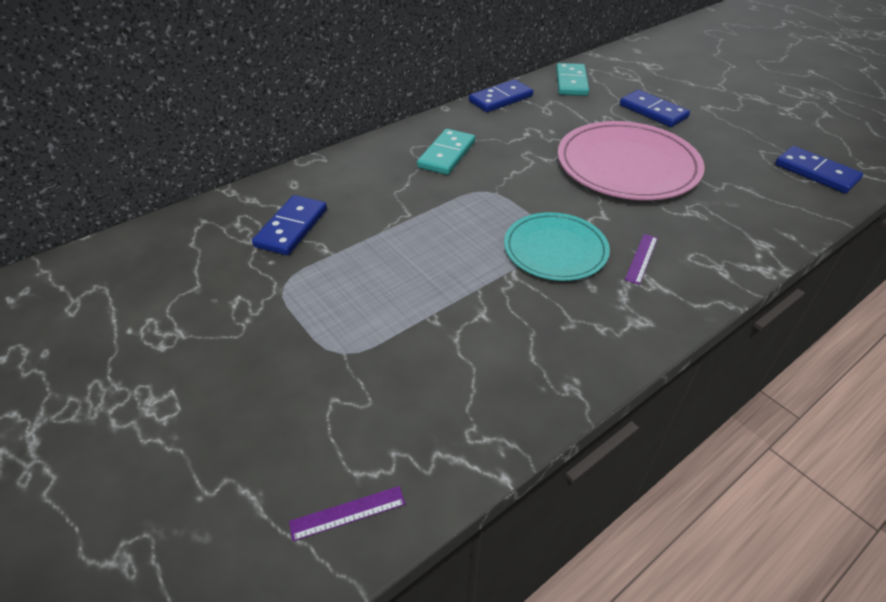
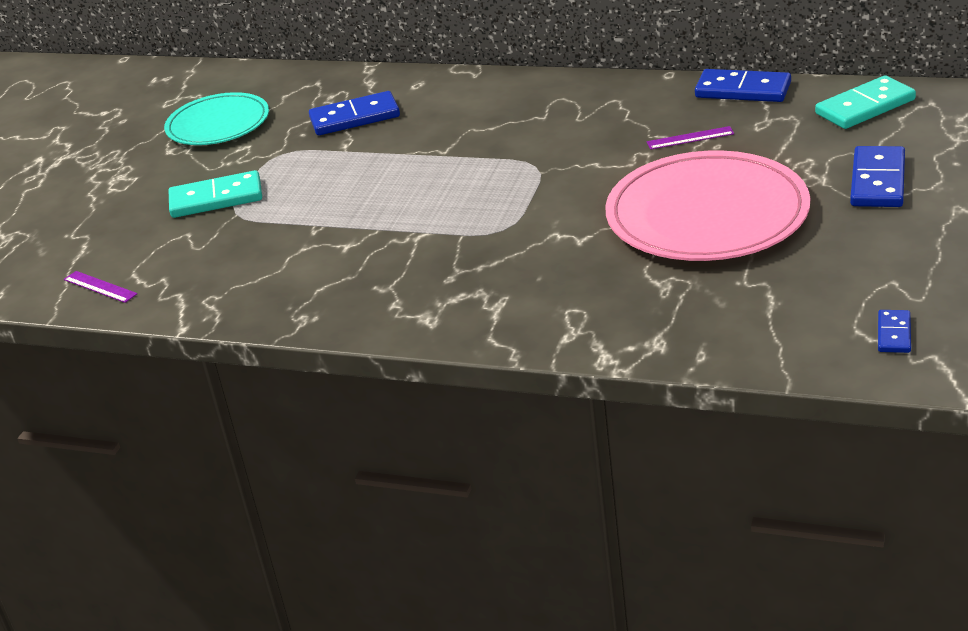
camera: 60 degrees right, 10 degrees down
turquoise domino [417,129,475,175] -> turquoise domino moved to [169,170,262,218]
turquoise plate [504,212,610,281] -> turquoise plate moved to [164,92,269,145]
purple ruler [625,234,658,285] -> purple ruler moved to [647,126,734,150]
blue domino [775,146,863,193] -> blue domino [878,310,911,353], size x0.54

